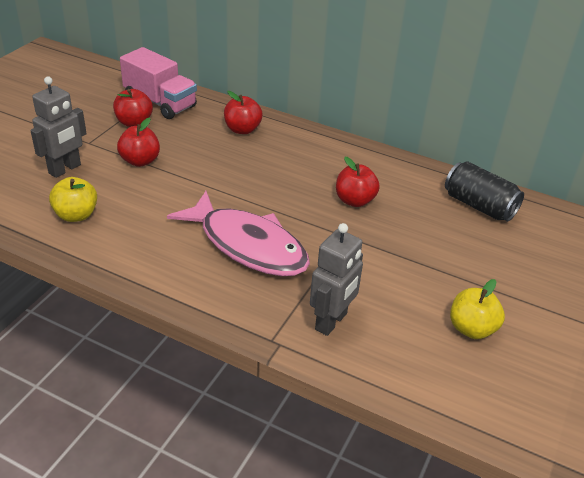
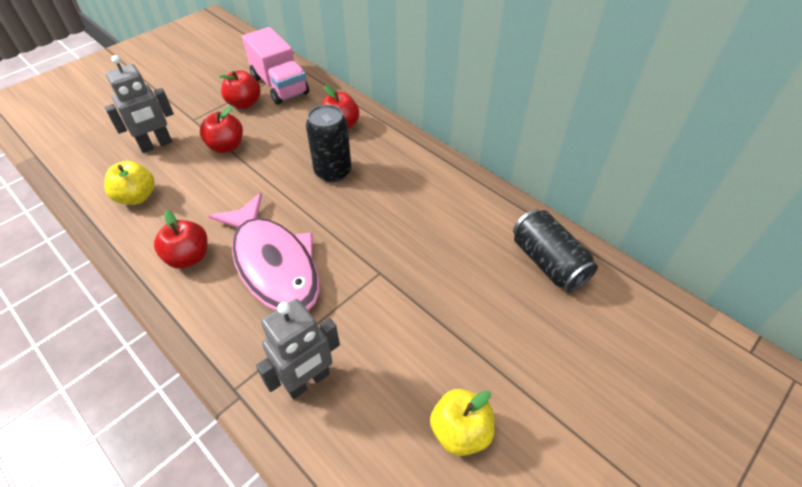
camera: 20 degrees right, 10 degrees up
red apple [336,157,380,207] -> red apple moved to [154,210,208,269]
none -> black can [306,104,351,182]

